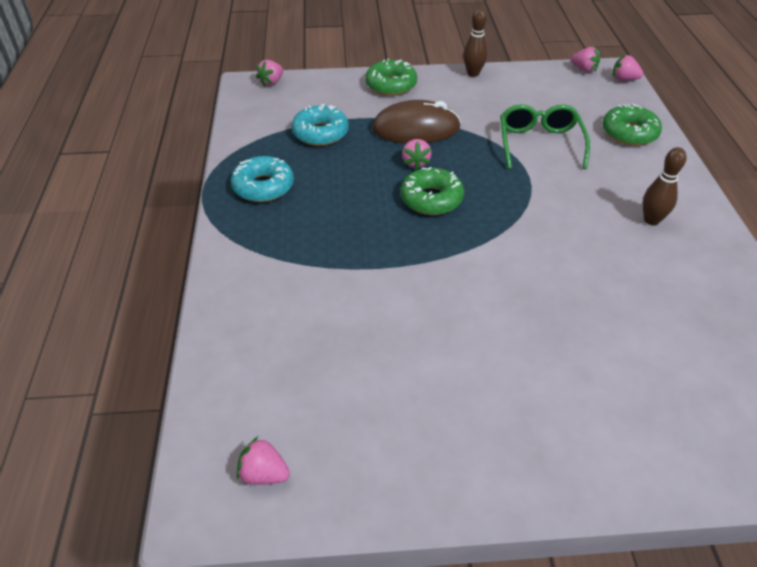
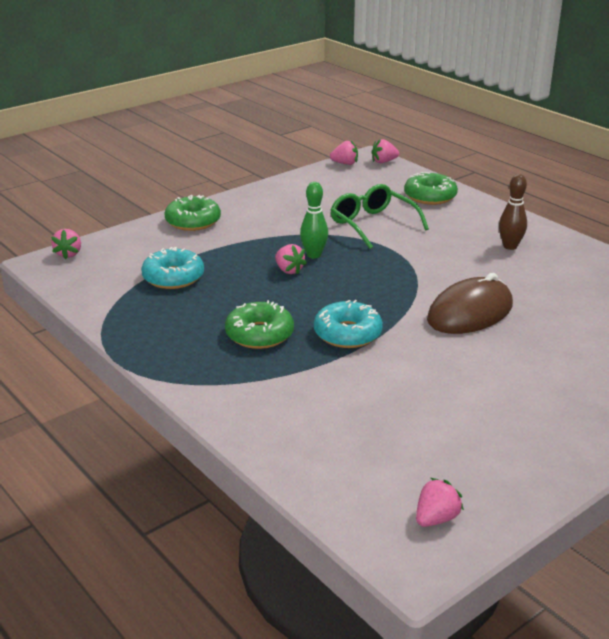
camera: 35 degrees left, 15 degrees down
turquoise donut [231,156,294,202] -> turquoise donut moved to [314,300,383,348]
pink strawberry [237,437,290,485] -> pink strawberry turned 150 degrees clockwise [416,478,464,527]
brown mouse [372,100,461,144] -> brown mouse moved to [427,273,513,334]
green donut [401,167,464,215] -> green donut moved to [225,300,294,349]
brown bowling pin [463,8,488,77] -> none
none -> green bowling pin [300,182,328,258]

